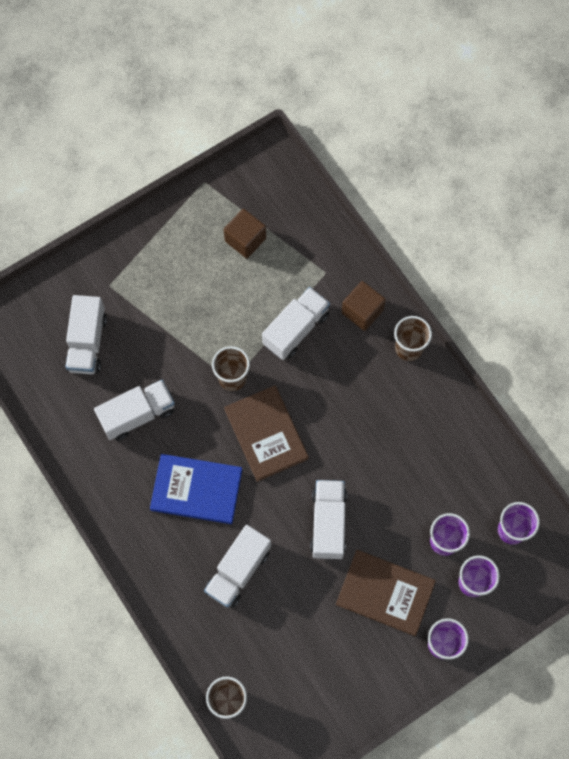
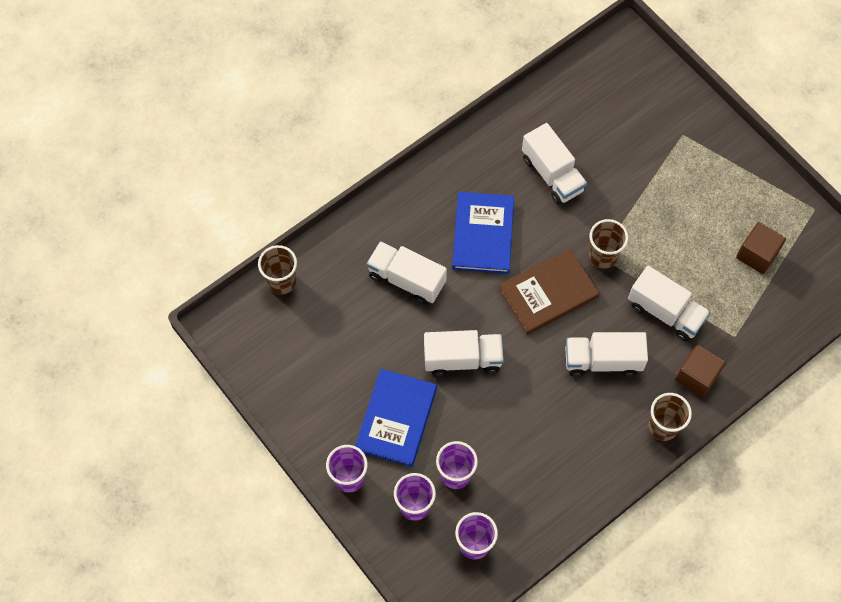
camera: 85 degrees right, 5 degrees down
white truck [65,295,107,375] -> white truck moved to [565,332,648,377]
brown book [336,550,436,636] -> blue book [355,369,437,467]

